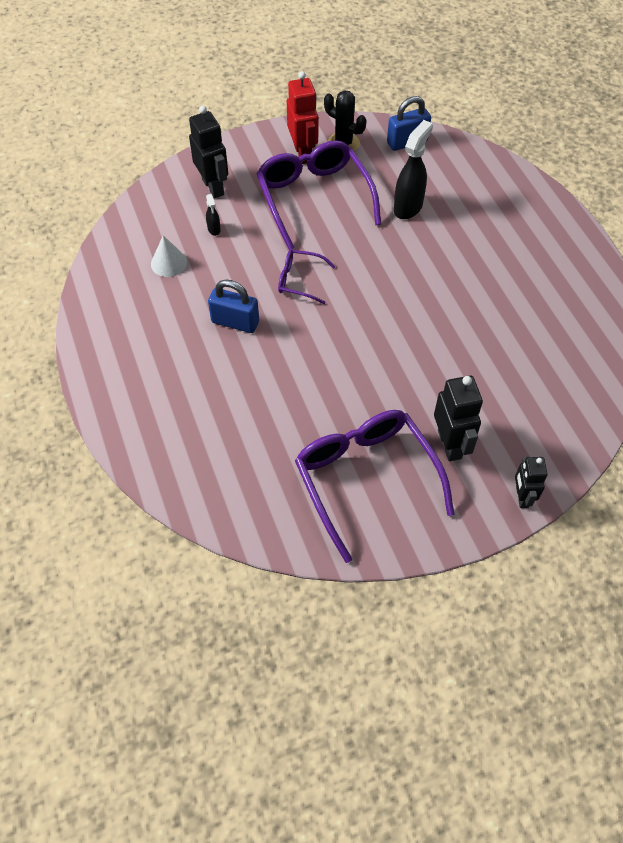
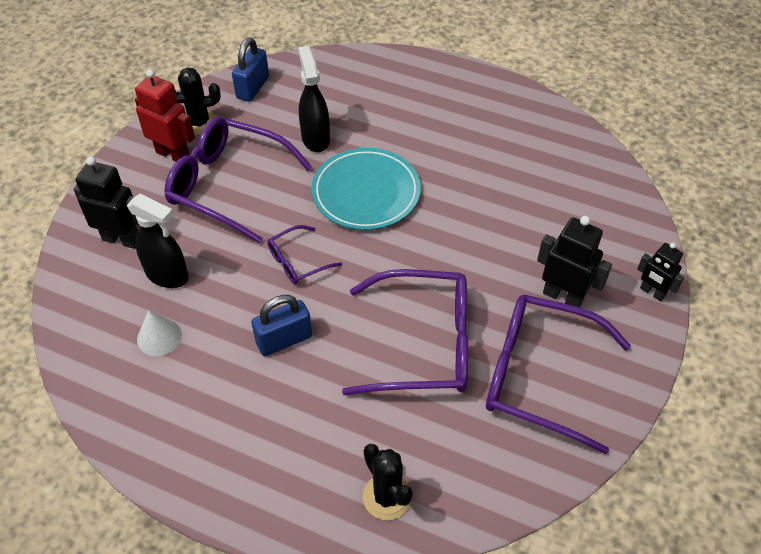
camera: 45 degrees left, 5 degrees down
black spray bottle [206,194,221,236] -> black spray bottle [127,193,189,288], size x2.10
none -> turquoise plate [312,148,421,230]
none -> purple glasses [342,269,468,395]
none -> black cactus [363,444,413,520]

